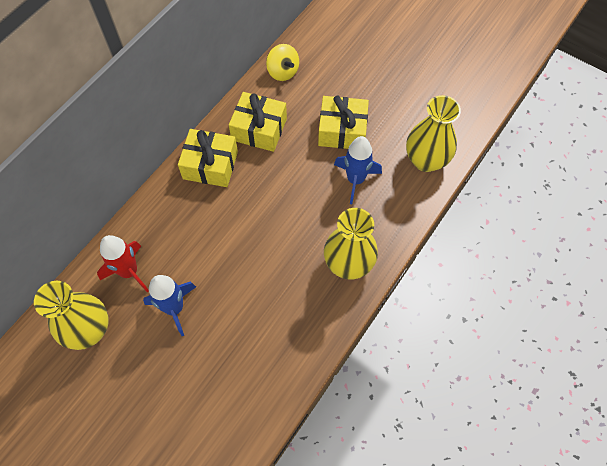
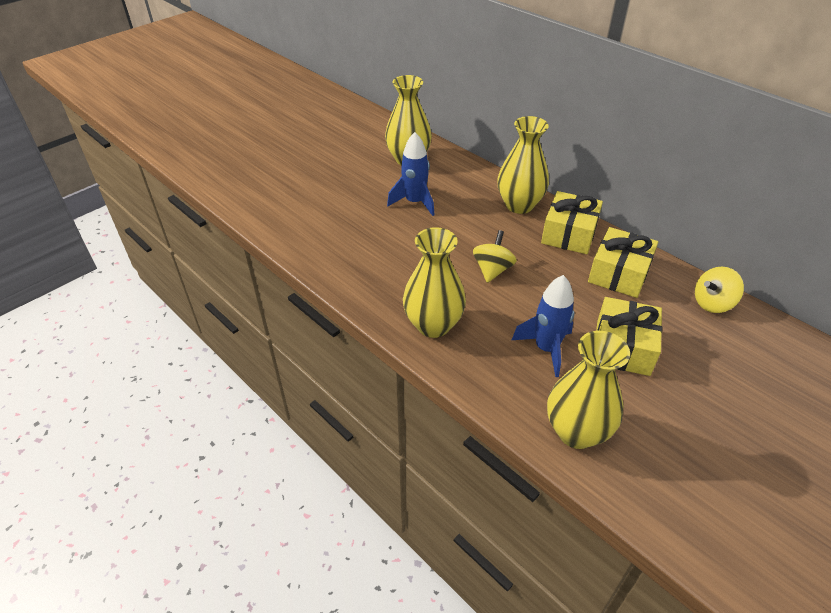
camera: 100 degrees right, 20 degrees down
red rocket [97,235,149,292] -> none
none -> yellow spinning top [473,230,517,283]
none -> yellow vase [497,116,549,214]

